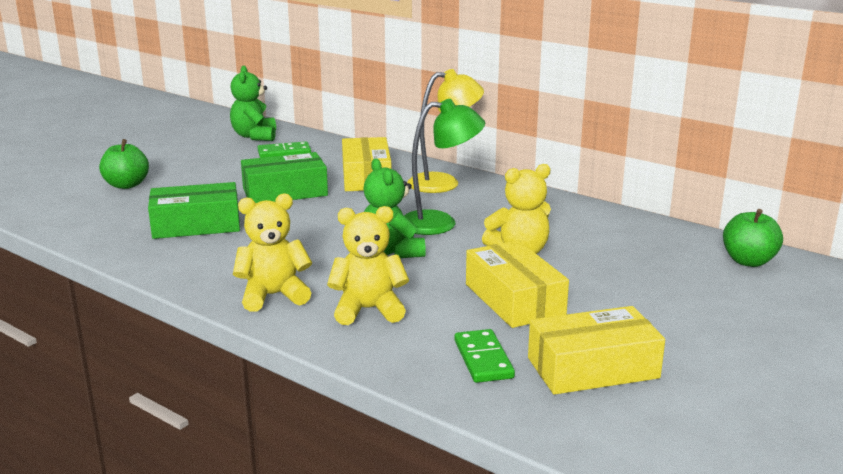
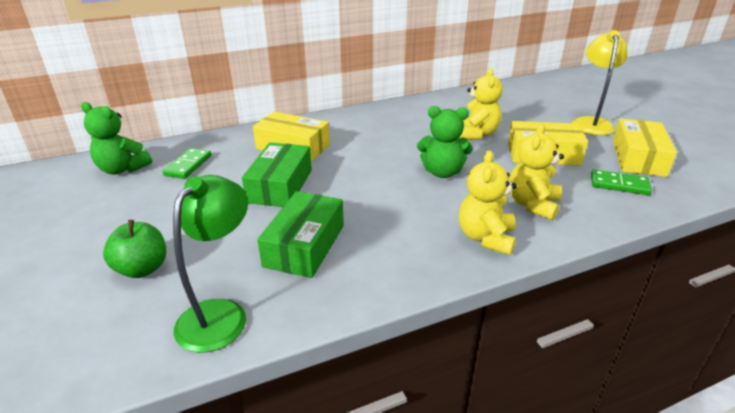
camera: 60 degrees left, 10 degrees up
green lamp [404,99,485,235] -> green lamp moved to [173,175,248,353]
yellow lamp [407,69,484,193] -> yellow lamp moved to [572,30,628,136]
green apple [723,209,783,267] -> none

